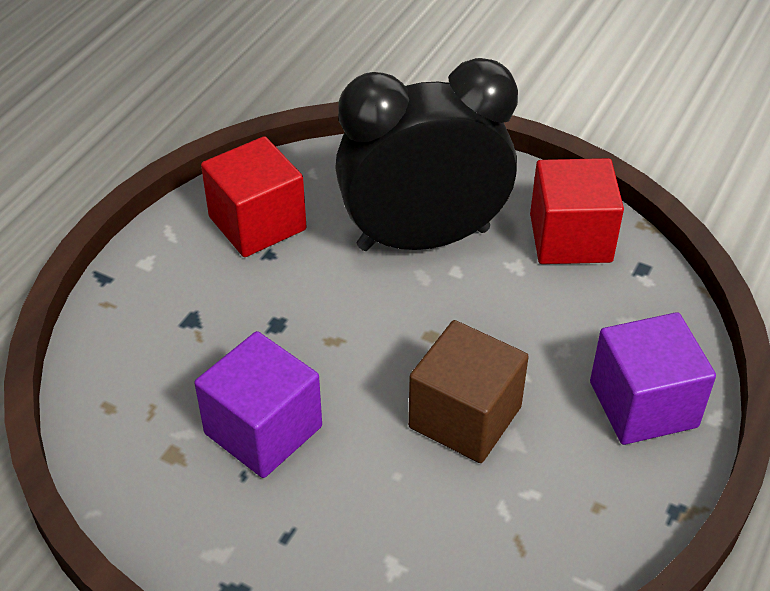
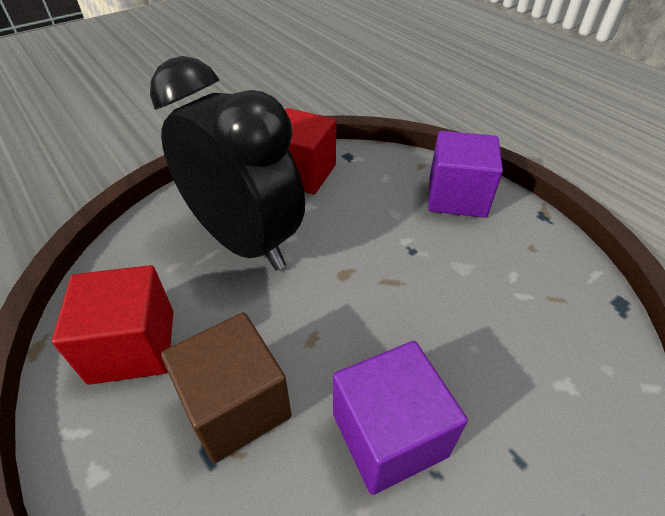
camera: 65 degrees left, 0 degrees up
black clock [335,58,518,251] -> black clock turned 120 degrees clockwise [150,56,305,270]
brown cube [408,320,529,463] -> brown cube moved to [161,312,291,463]

